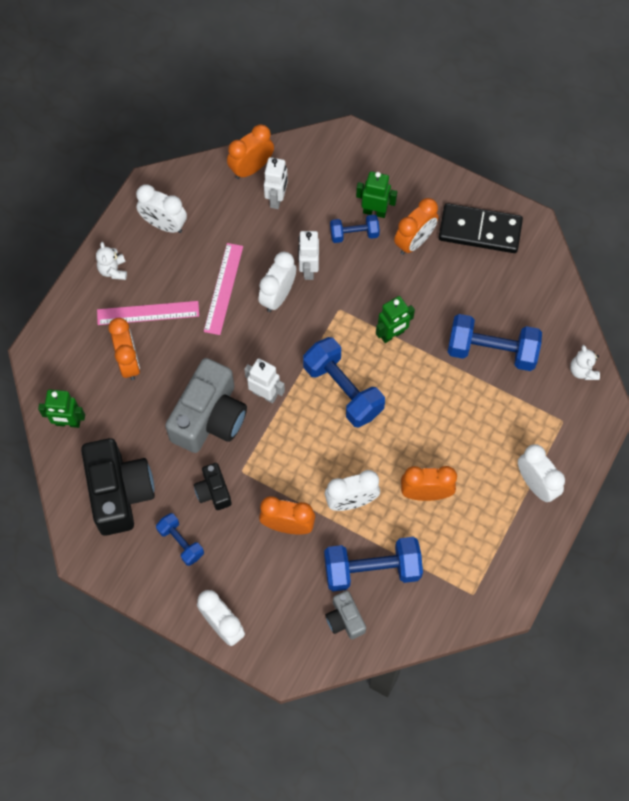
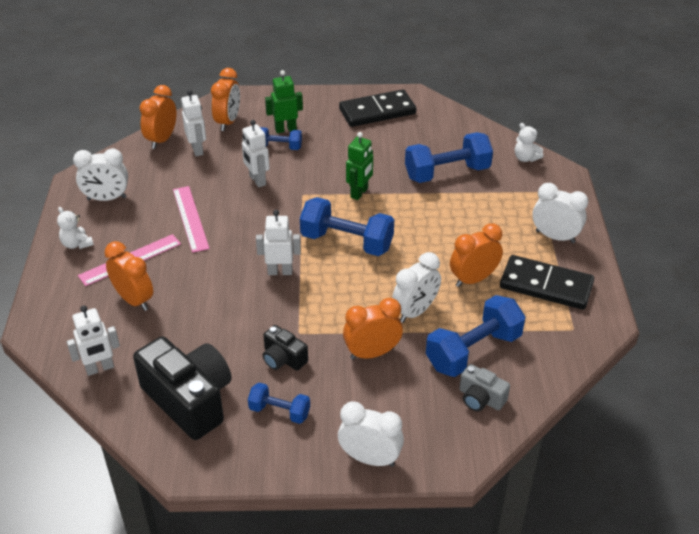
camera: 30 degrees left, 25 degrees down
green robot [38,389,85,428] -> white robot [67,306,120,376]
grey camera [165,358,247,453] -> none
white clock [258,252,296,312] -> none
blue dumbbell [330,215,380,243] -> blue dumbbell turned 45 degrees clockwise [260,127,302,150]
orange clock [394,198,439,255] -> orange clock moved to [211,68,240,131]
none -> black domino [500,255,594,310]

